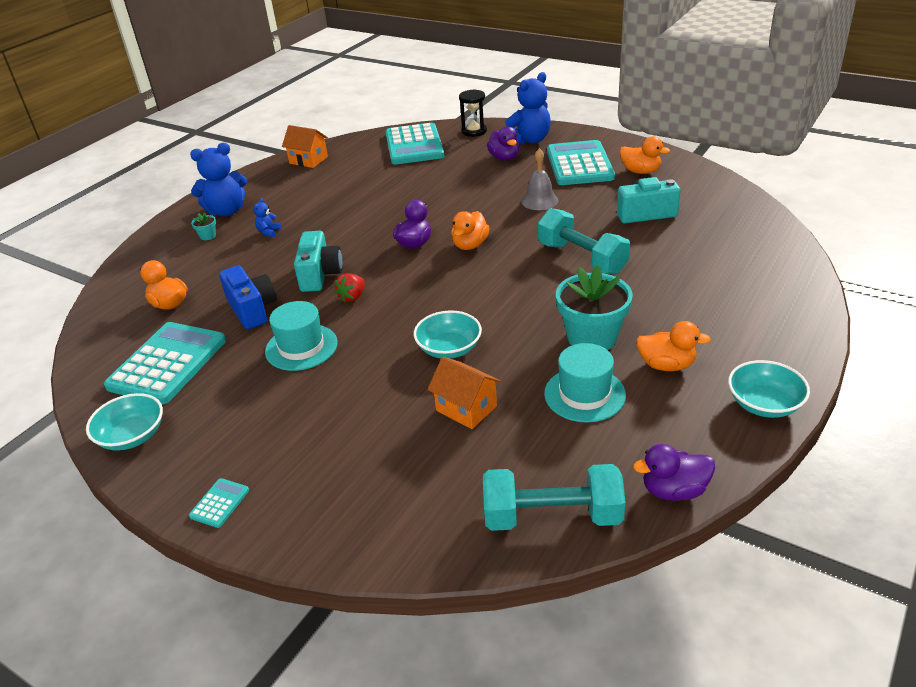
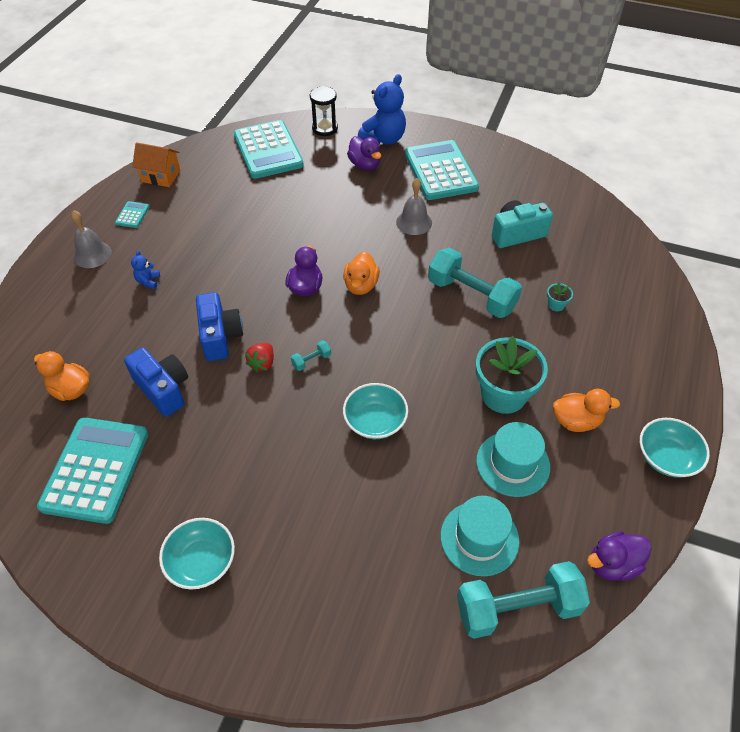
camera: 15 degrees left, 15 degrees up
turquoise bowl [86,393,163,451] -> turquoise bowl moved to [159,518,235,589]
turquoise calculator [189,478,249,528] -> turquoise calculator moved to [115,201,150,228]
blue teddy bear [190,143,247,216] -> grey bell [71,210,112,268]
turquoise flower pot [191,212,216,240] -> turquoise flower pot moved to [547,282,573,311]
turquoise hat [265,301,338,371] -> turquoise hat moved to [441,496,519,576]
turquoise camera [294,231,342,292] -> blue camera [196,292,243,361]
orange house [427,357,501,429] -> none
orange duck [620,136,670,174] -> none
none -> turquoise dumbbell [291,340,331,371]

